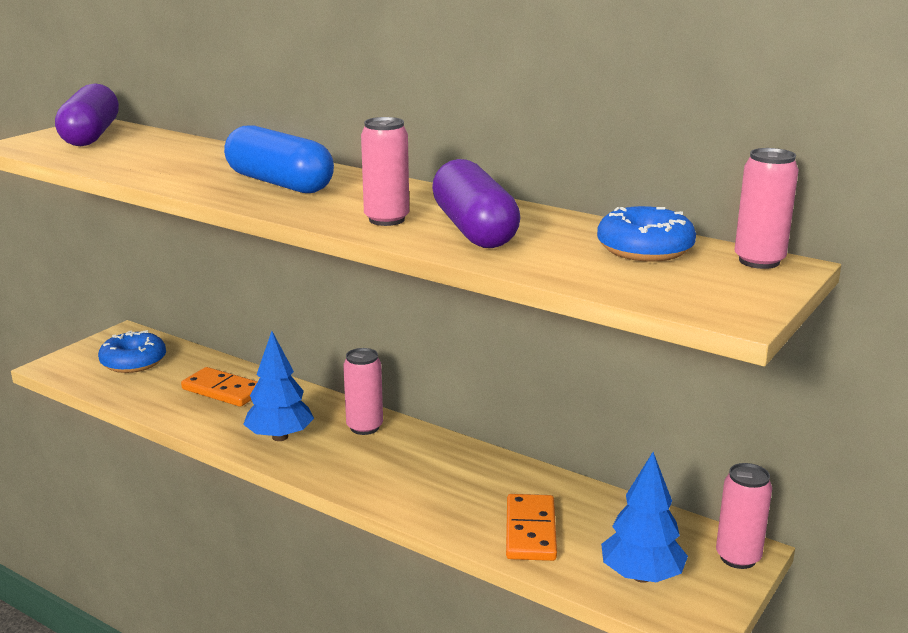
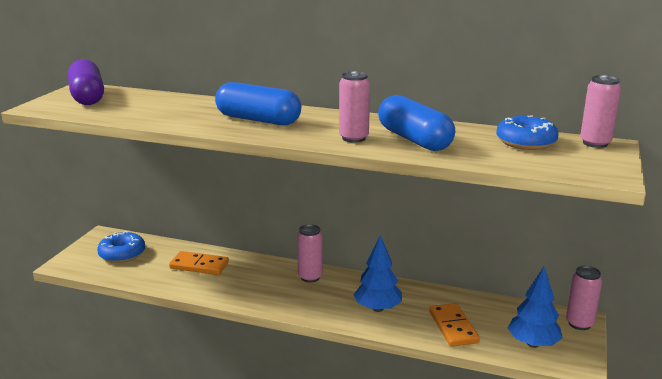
camera: 15 degrees left, 0 degrees up
blue tree [243,331,314,441] -> blue tree moved to [353,235,402,312]
purple capsule [432,159,520,248] -> blue capsule [378,95,455,151]

